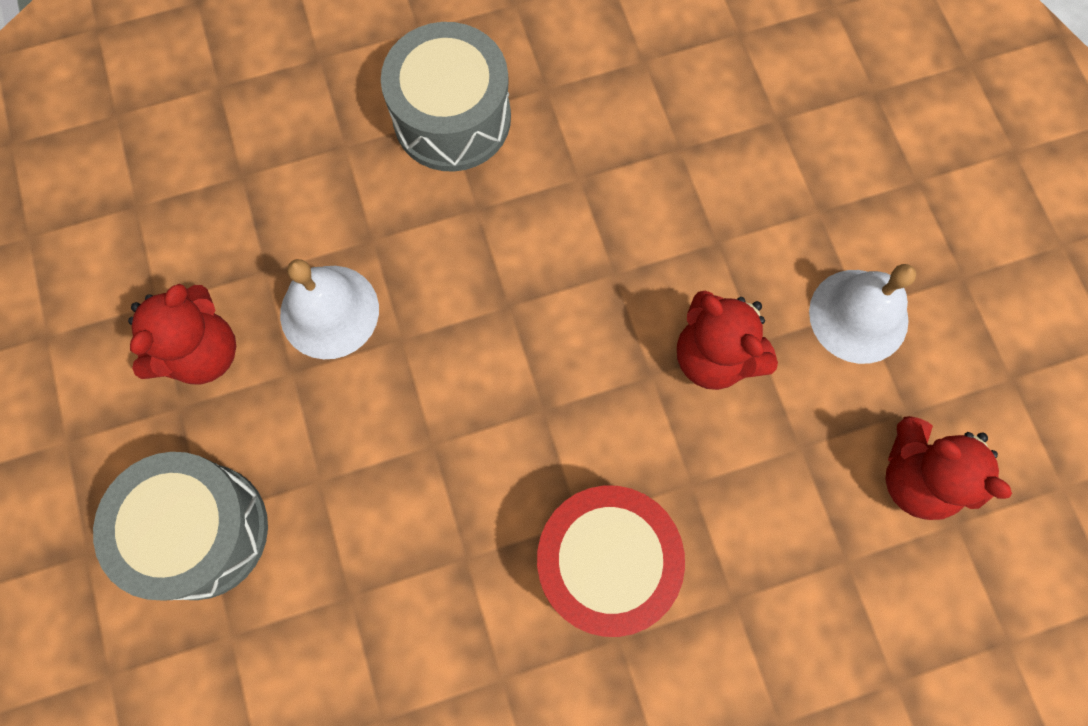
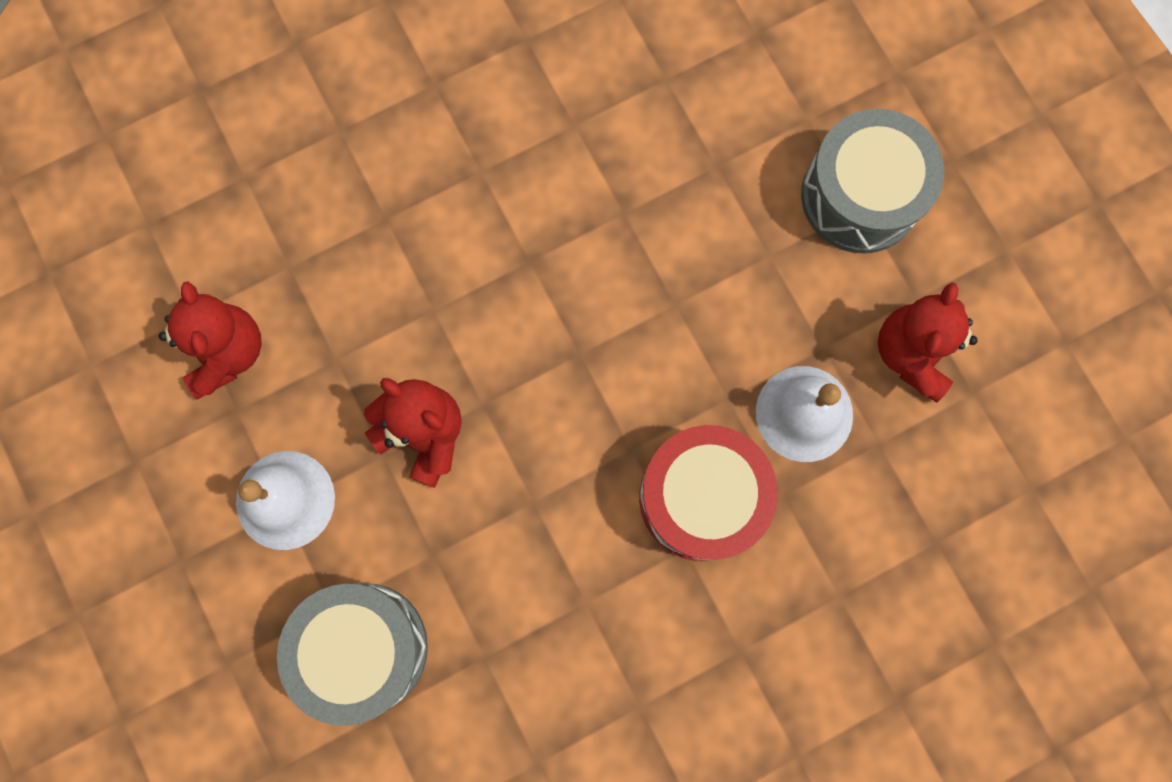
camera: 170 degrees right, 5 degrees up
grey drum [381,22,511,172] -> grey drum moved to [277,583,428,726]
red drum [537,486,685,637] -> red drum moved to [639,425,778,561]
red teddy bear [885,416,1012,520] -> red teddy bear turned 45 degrees clockwise [159,281,262,400]

